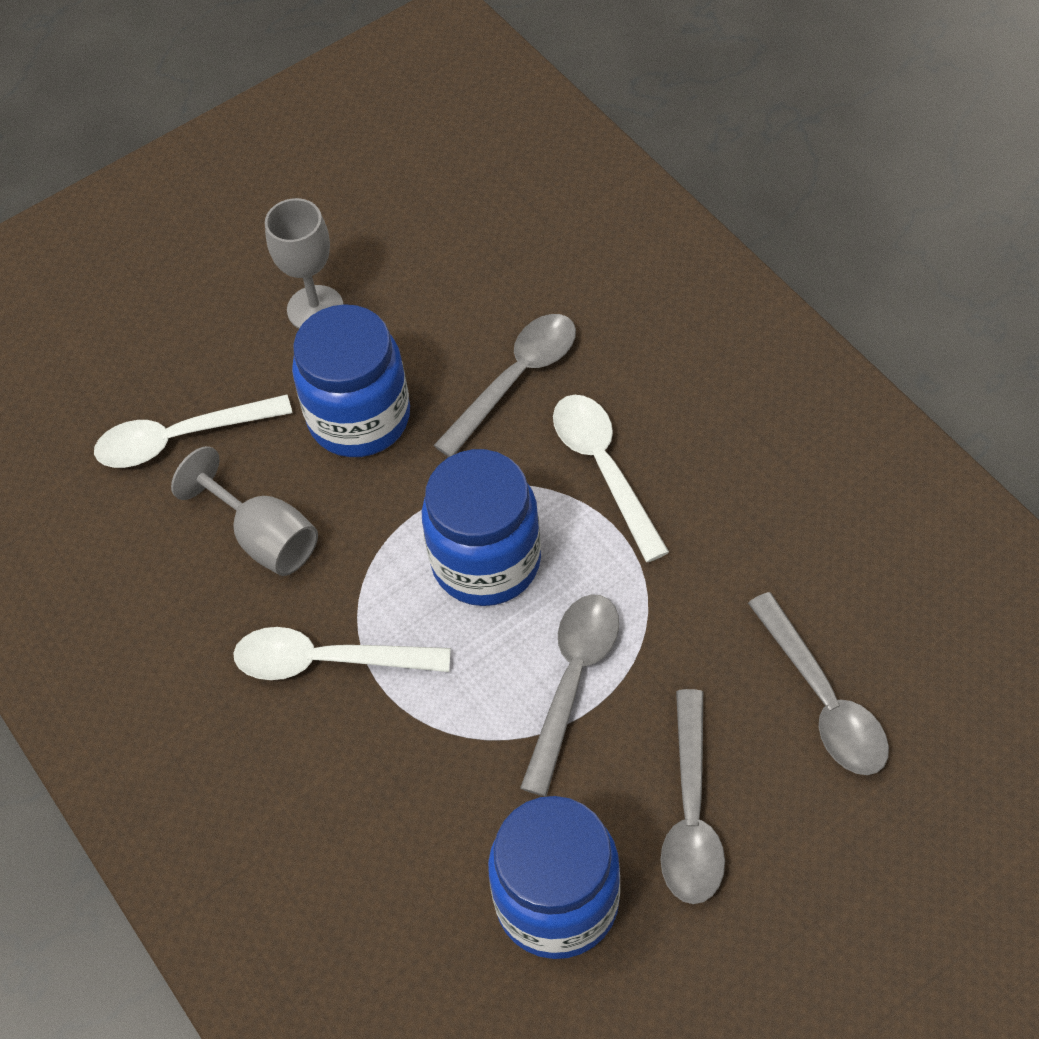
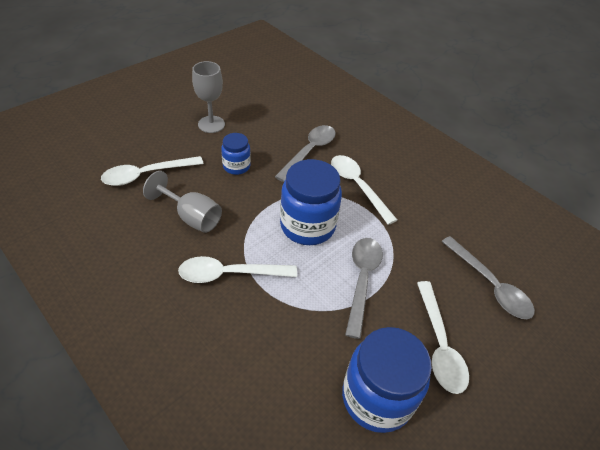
camera: 15 degrees left, 10 degrees down
blue jar [292,304,410,457] -> blue jar [221,133,251,175], size x0.54
grey spoon [661,689,725,904] -> white spoon [417,281,469,394]

